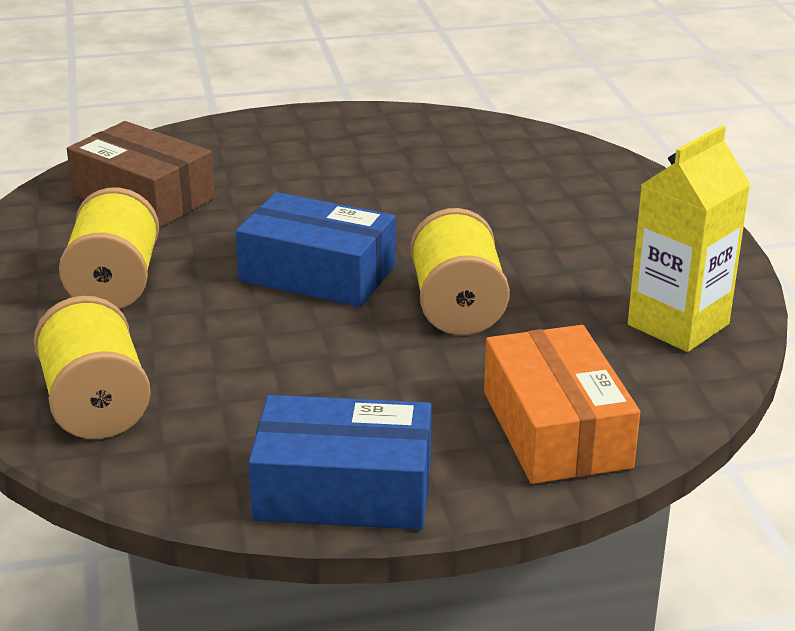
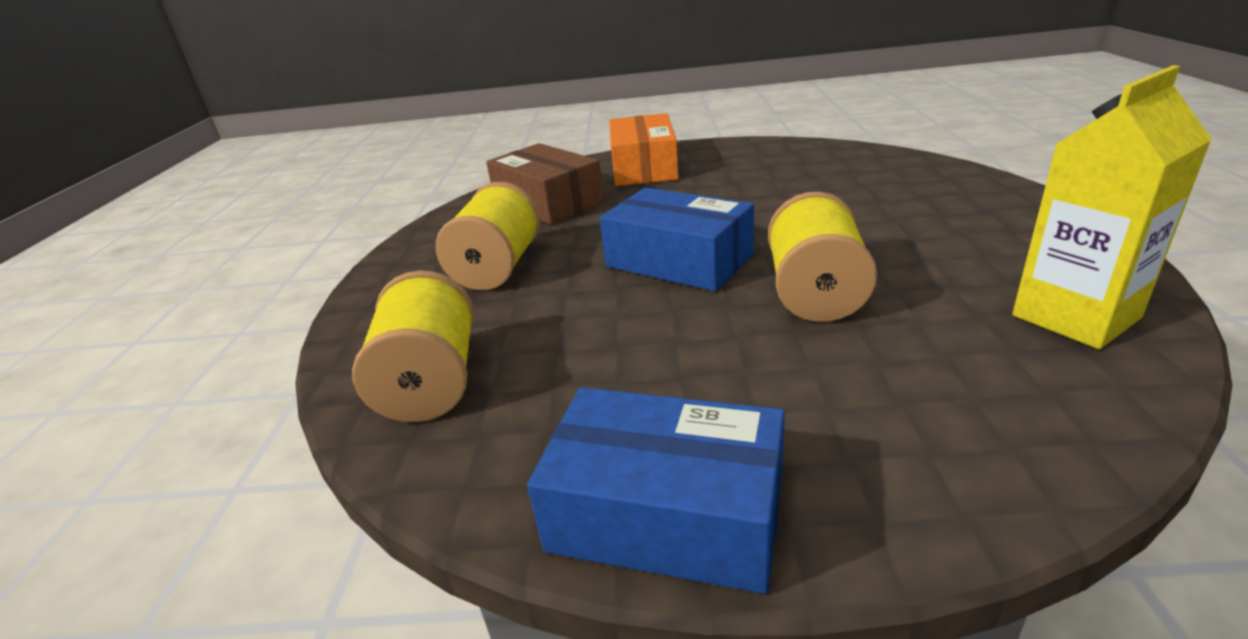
camera: 15 degrees right, 0 degrees up
orange box [484,325,640,484] -> orange box moved to [609,113,679,186]

